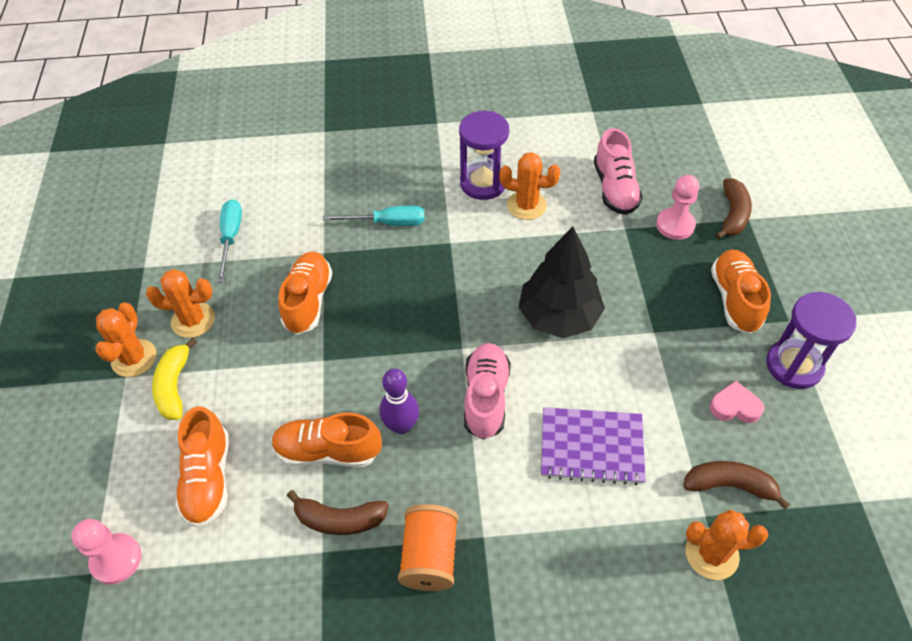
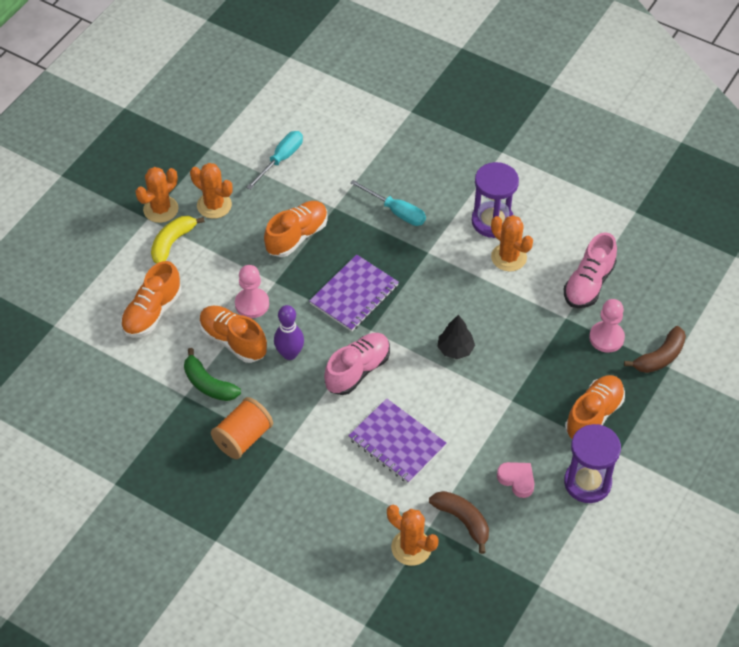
camera: 35 degrees right, 0 degrees up
pink pawn [72,519,141,585] -> pink pawn moved to [235,265,269,318]
brown banana [287,490,389,535] -> green banana [184,348,241,401]
black tree [518,226,605,338] -> black tree [437,315,475,359], size x0.53
none -> purple notebook [309,254,399,332]

